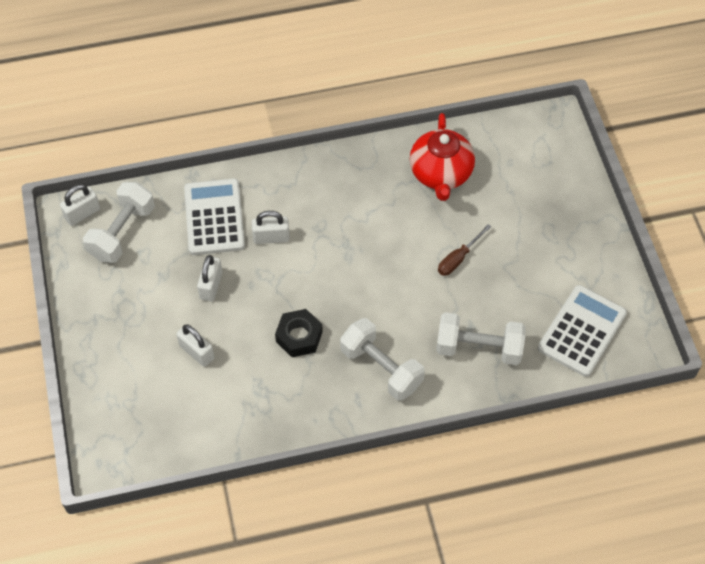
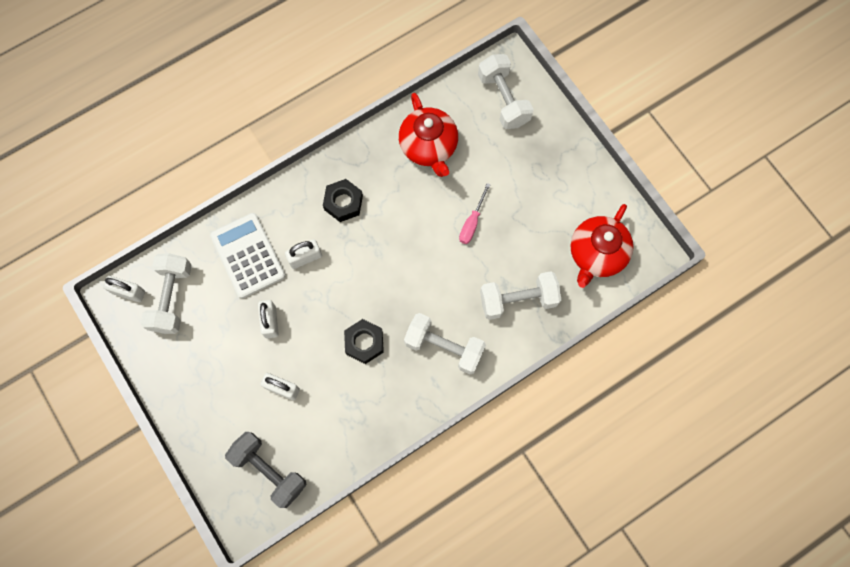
camera: 20 degrees left, 15 degrees up
white padlock [60,184,100,226] -> white padlock turned 75 degrees clockwise [103,276,145,302]
brown screwdriver [438,224,491,276] -> pink screwdriver [459,183,491,244]
white calculator [538,285,627,377] -> red teapot [570,204,634,288]
none -> grey dumbbell [225,432,306,508]
none -> black nut [323,179,363,222]
none -> white dumbbell [478,54,534,129]

